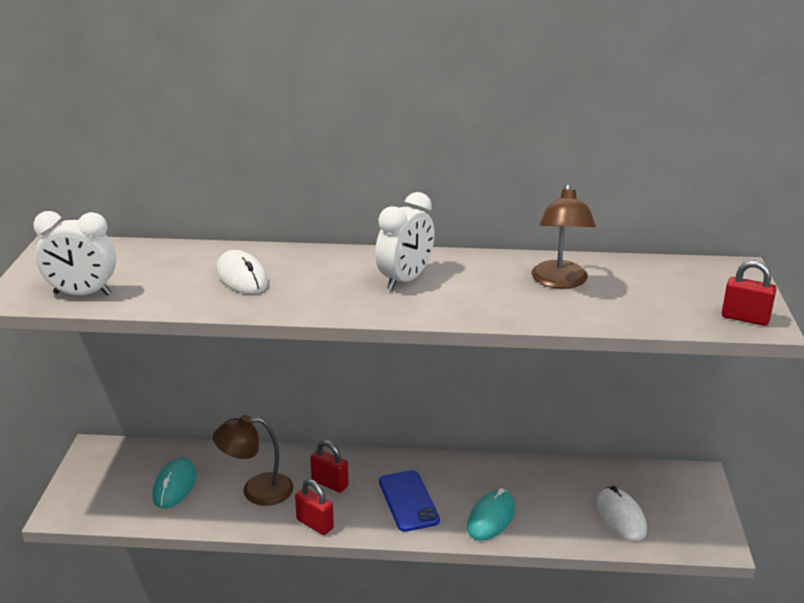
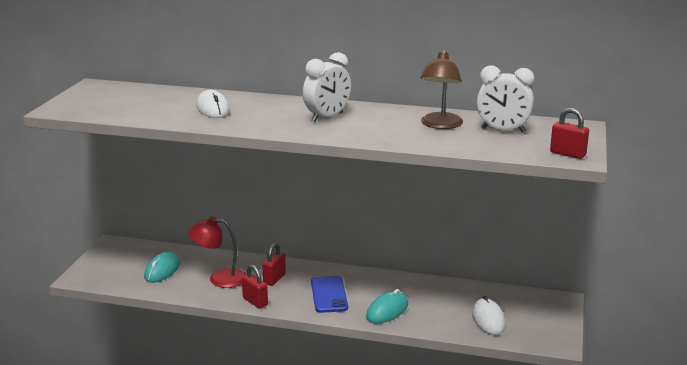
camera: 10 degrees right, 5 degrees down
white clock [33,211,116,296] -> white clock moved to [477,65,534,132]
brown lamp [213,415,294,506] -> red lamp [189,217,247,288]
red padlock [310,440,349,493] -> red padlock turned 75 degrees clockwise [262,243,286,286]

